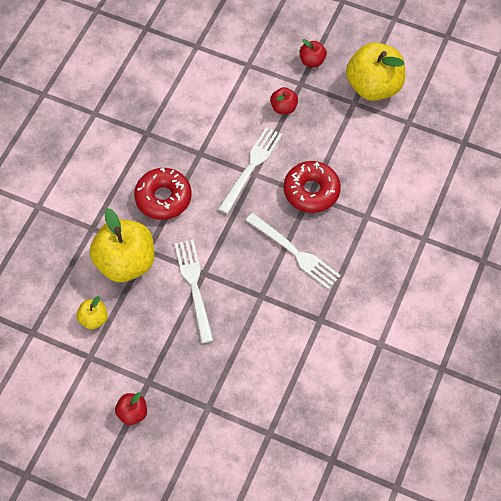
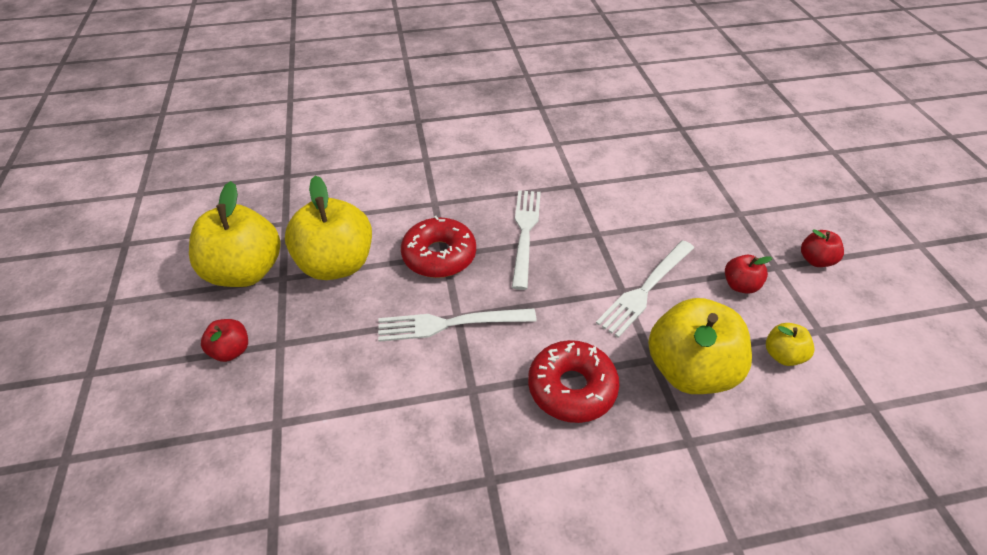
camera: 125 degrees left, 15 degrees down
red apple [270,87,298,114] -> red apple moved to [725,255,772,294]
none -> yellow apple [285,176,372,280]

